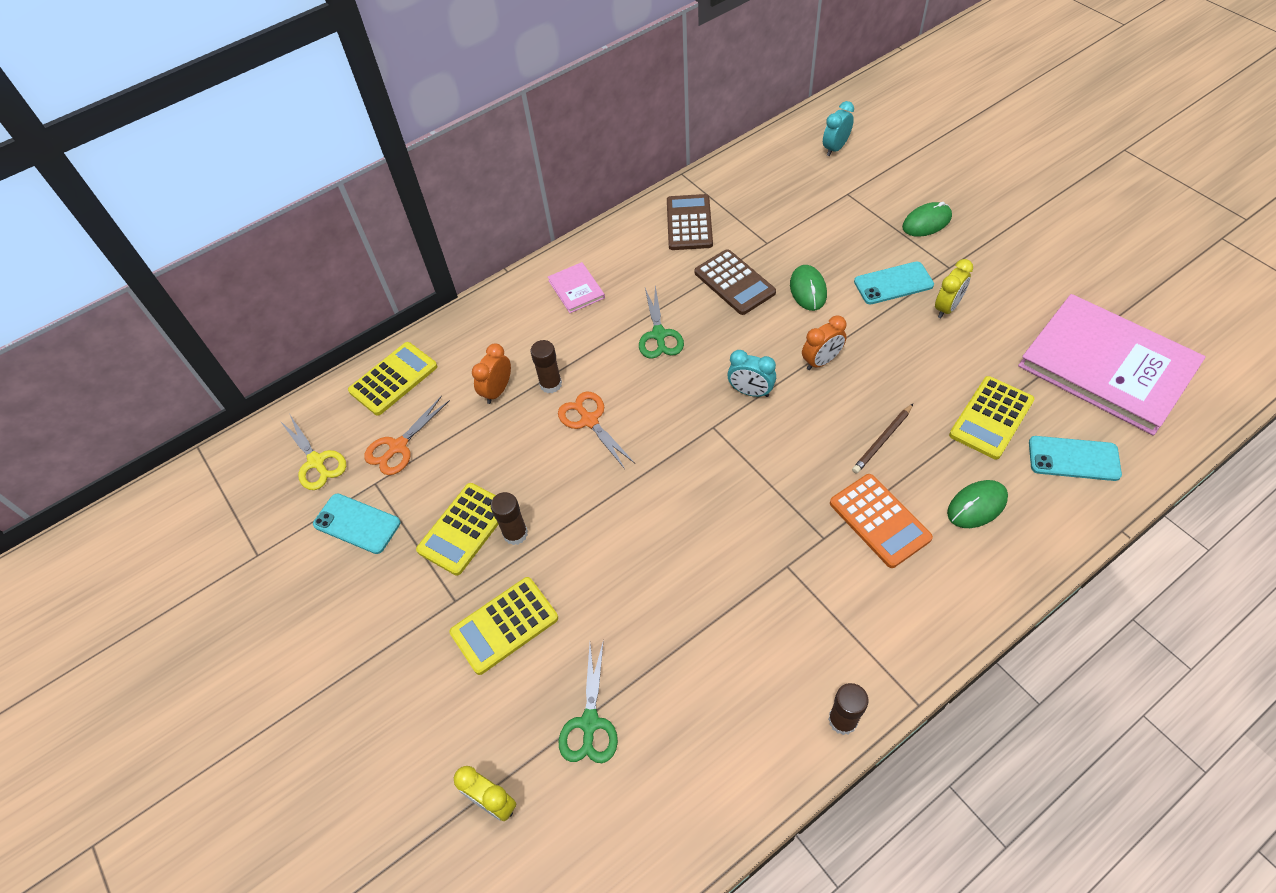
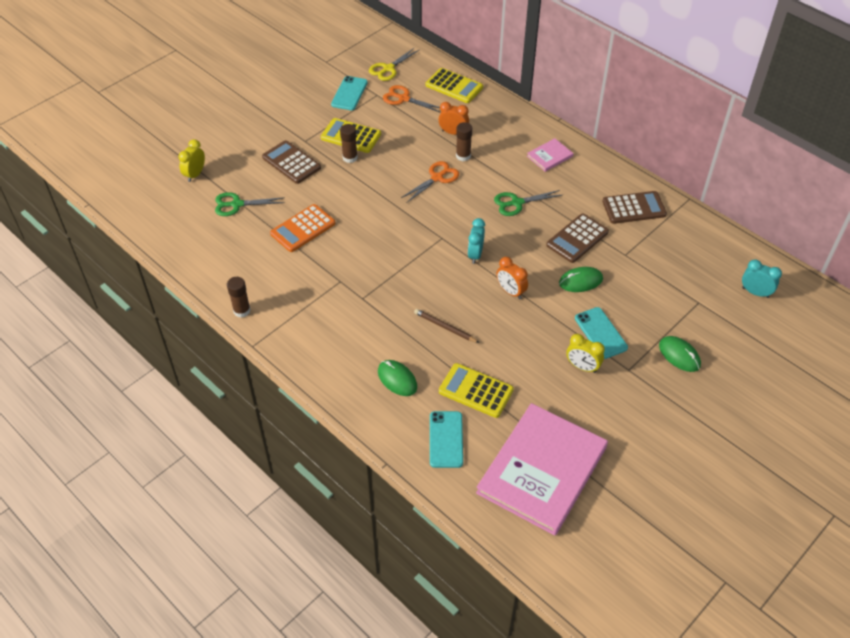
camera: 75 degrees right, 5 degrees down
yellow calculator [449,577,558,675] -> brown calculator [262,140,321,184]
orange calculator [830,474,933,568] -> orange calculator moved to [270,204,335,252]

